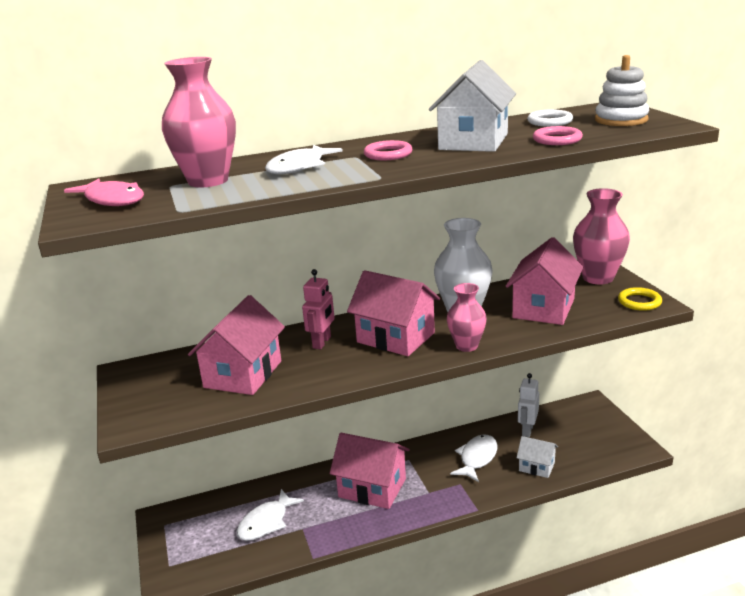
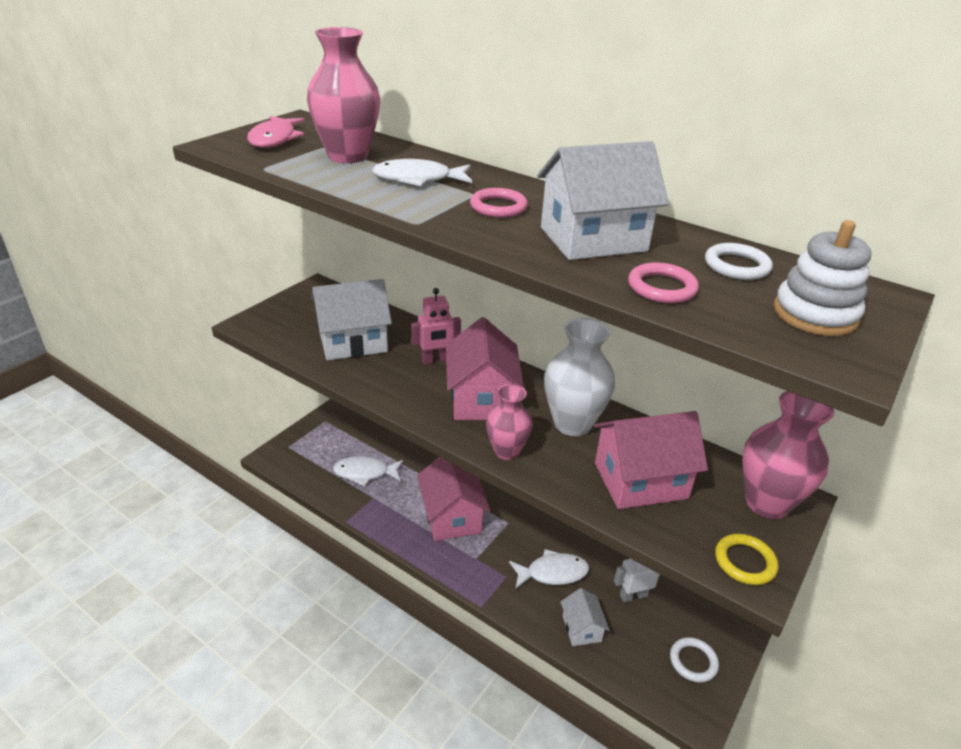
camera: 50 degrees right, 10 degrees up
pink house [188,295,285,395] -> white house [312,279,392,360]
none -> white ring [670,637,719,683]

